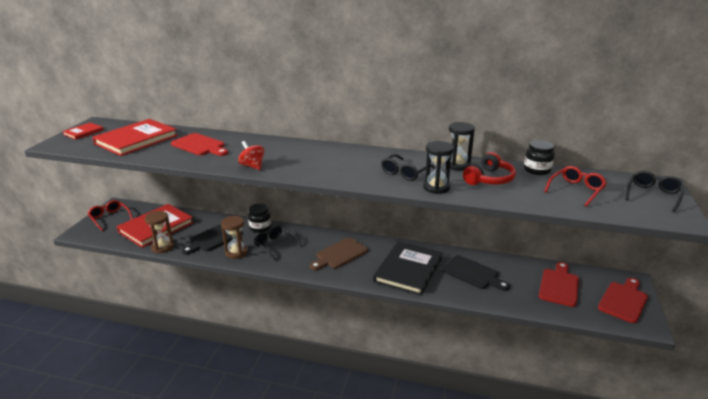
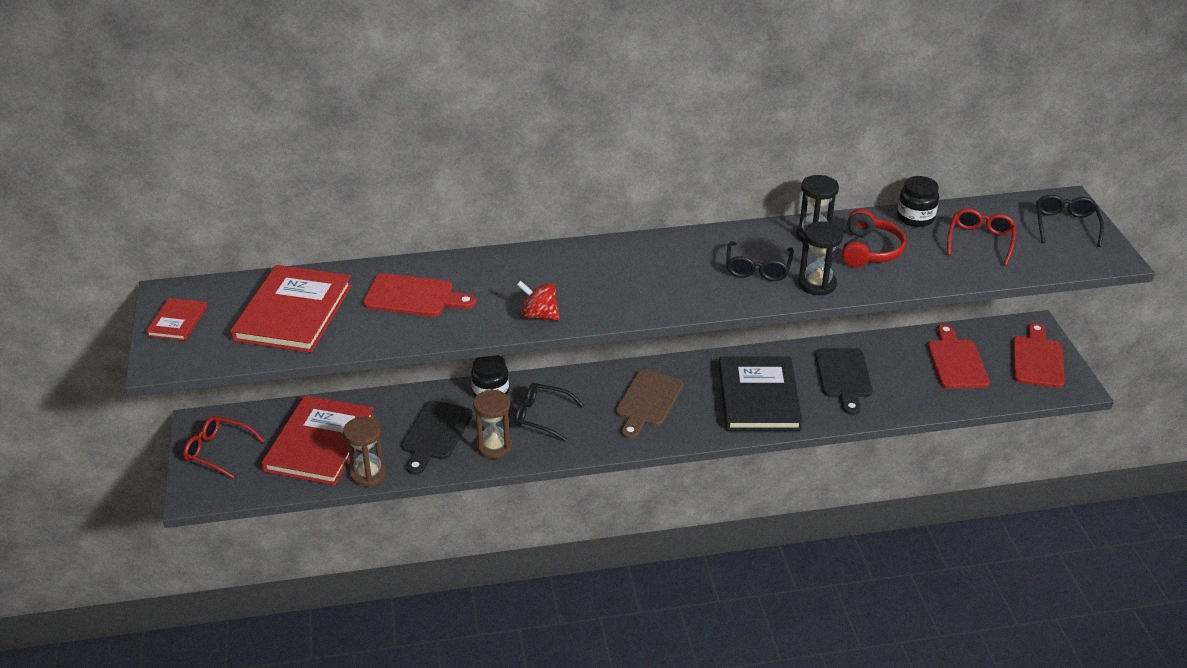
camera: 25 degrees left, 10 degrees up
black cutting board [442,255,510,291] -> black cutting board turned 75 degrees clockwise [815,348,873,415]

